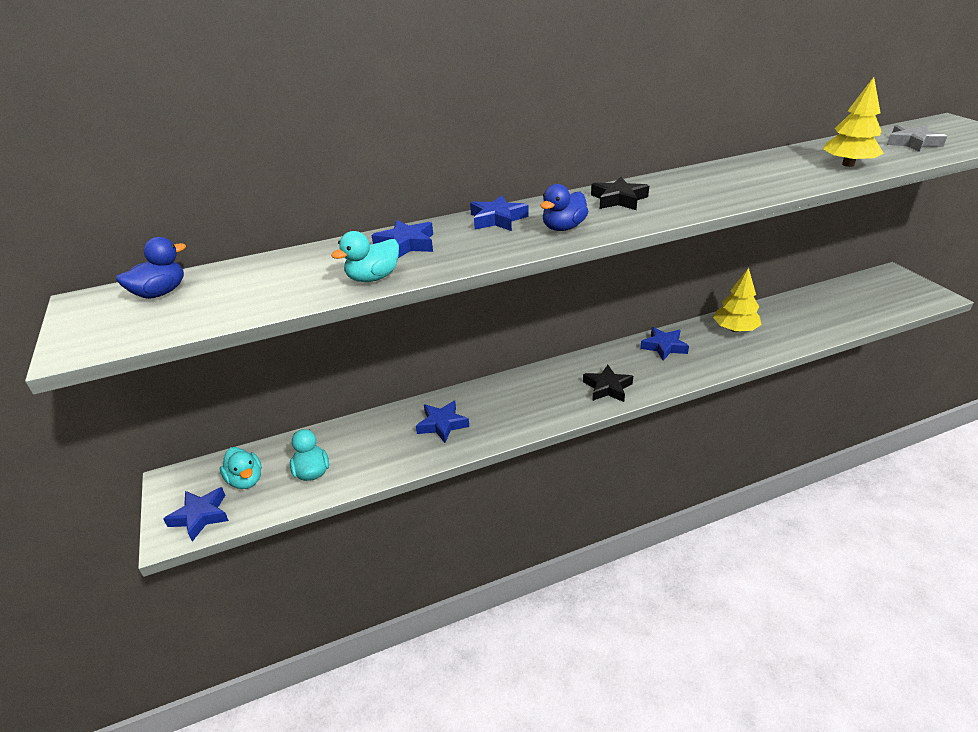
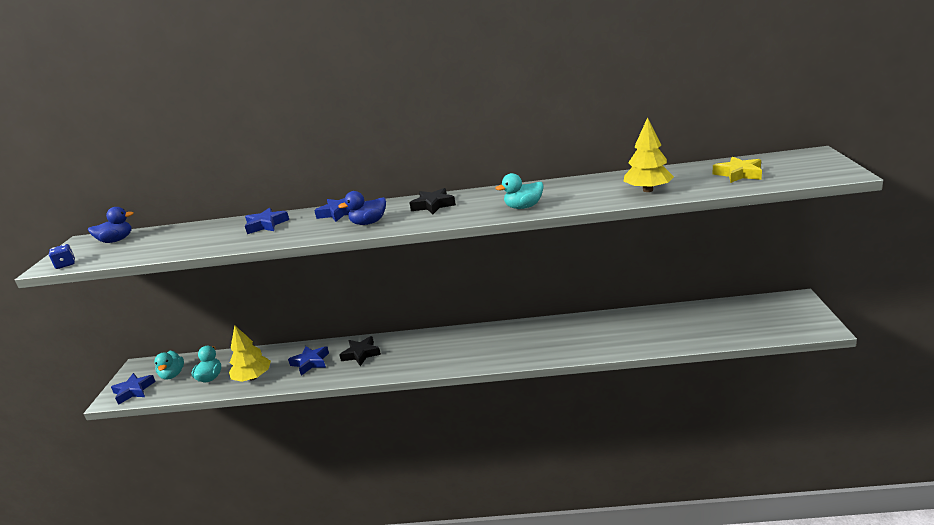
camera: 25 degrees right, 10 degrees down
turquoise duck [331,231,399,282] -> turquoise duck moved to [496,173,544,209]
black star [583,365,633,402] -> black star moved to [339,336,381,366]
blue star [640,327,689,361] -> none
yellow tree [713,268,762,332] -> yellow tree moved to [229,325,271,382]
grey star [887,125,947,152] -> yellow star [713,156,762,183]
none -> blue dice [49,244,75,269]

